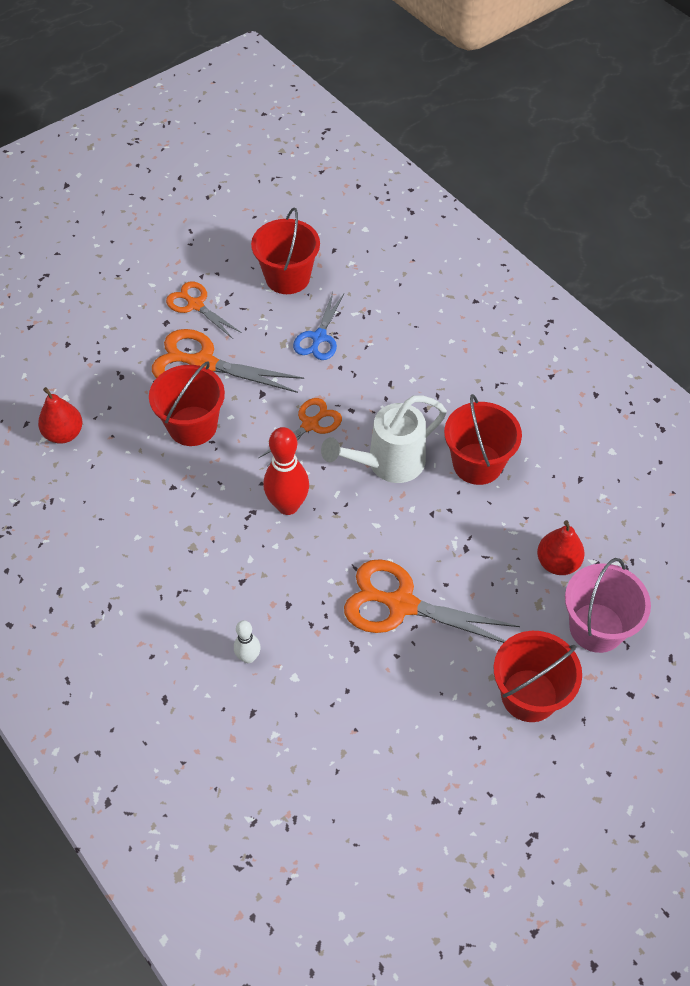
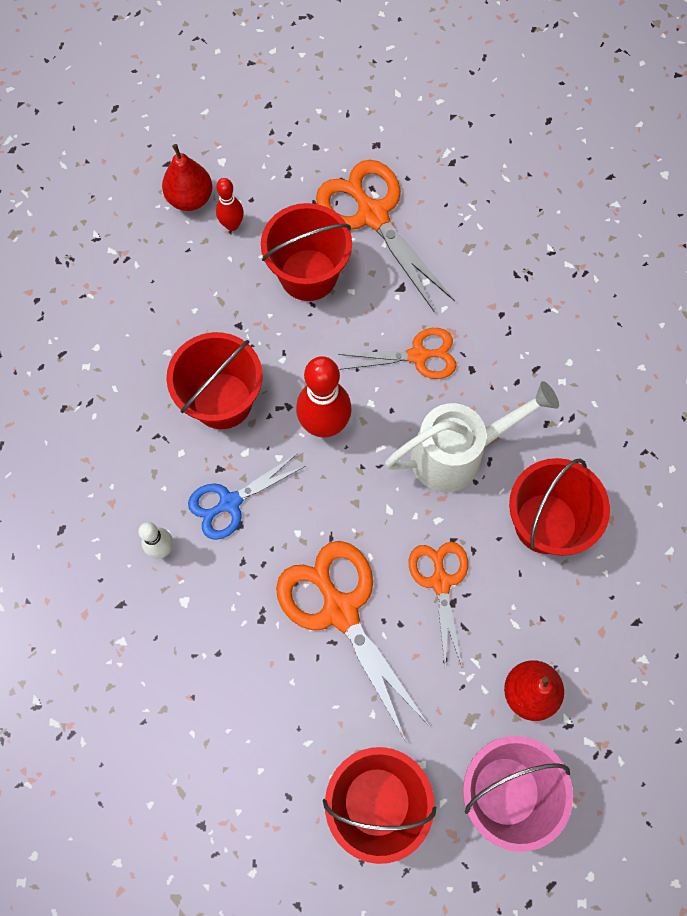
camera: 40 degrees right, 15 degrees up
orange scissors [166,282,242,339] -> orange scissors moved to [409,542,468,667]
red bucket [251,207,320,294] -> red bucket moved to [166,332,263,429]
blue scissors [293,292,344,360] -> blue scissors moved to [188,453,305,540]
white watering can [321,395,447,483] -> white watering can turned 150 degrees clockwise [385,381,559,492]
none -> red bowling pin [216,178,244,231]

